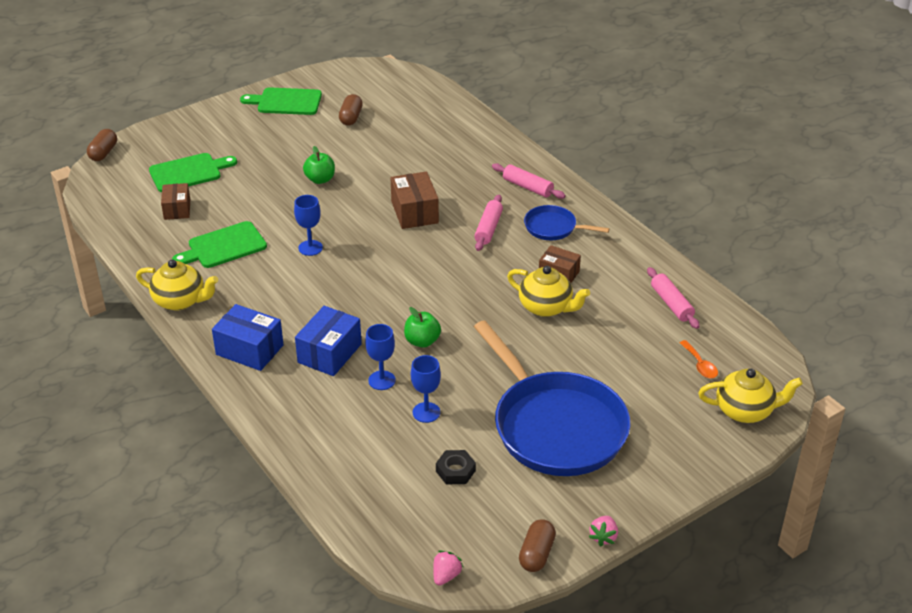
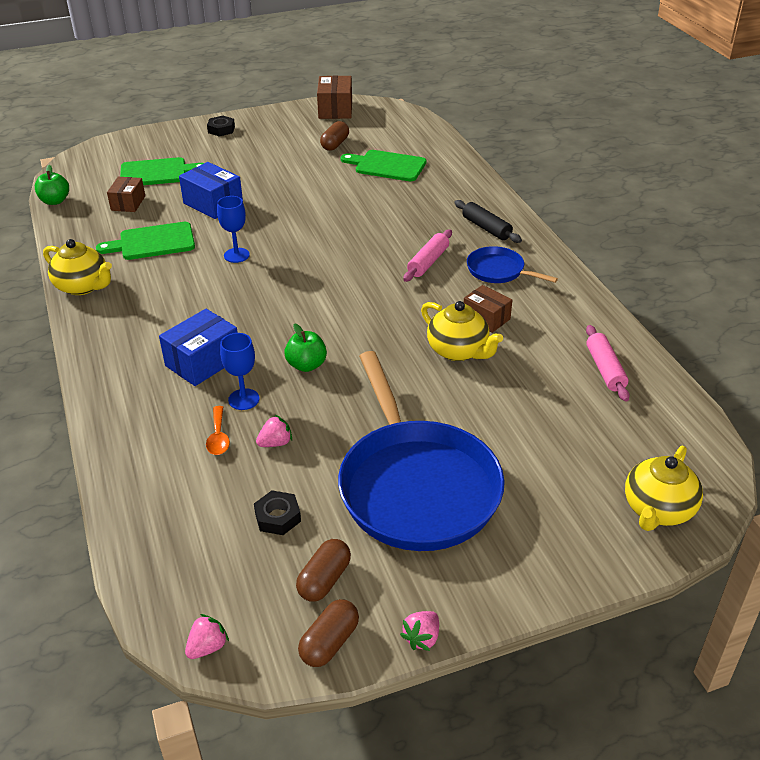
camera: 15 degrees right, 0 degrees up
brown capsule [87,129,117,161] -> brown capsule moved to [296,539,351,602]
blue box [212,304,284,371] -> blue box moved to [179,162,243,219]
green cutting board [240,87,322,115] -> green cutting board moved to [341,150,426,181]
green apple [303,146,335,184] -> green apple moved to [35,165,69,205]
brown box [391,172,439,229] -> brown box moved to [317,75,352,119]
blue goblet [411,355,441,423] -> pink strawberry [256,415,292,447]
pink rolling pin [492,163,566,199] -> black rolling pin [454,200,522,243]
orange spoon [680,340,718,378] -> orange spoon moved to [206,406,230,455]
yellow teapot [698,369,803,423] -> yellow teapot turned 105 degrees clockwise [625,445,703,531]
none -> black nut [207,116,235,136]

